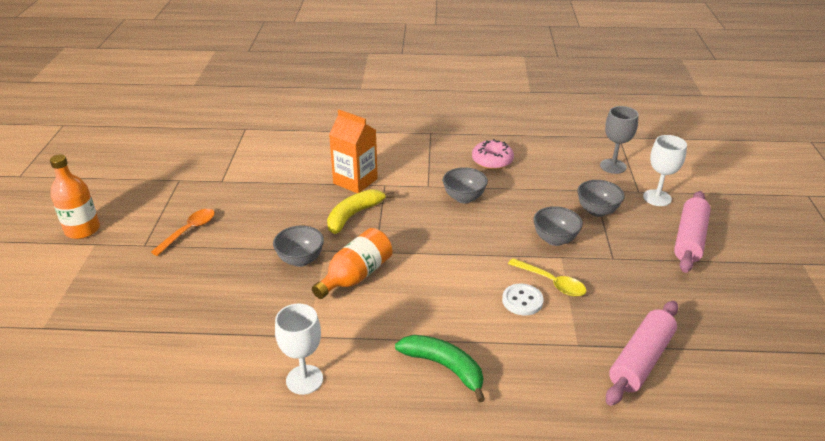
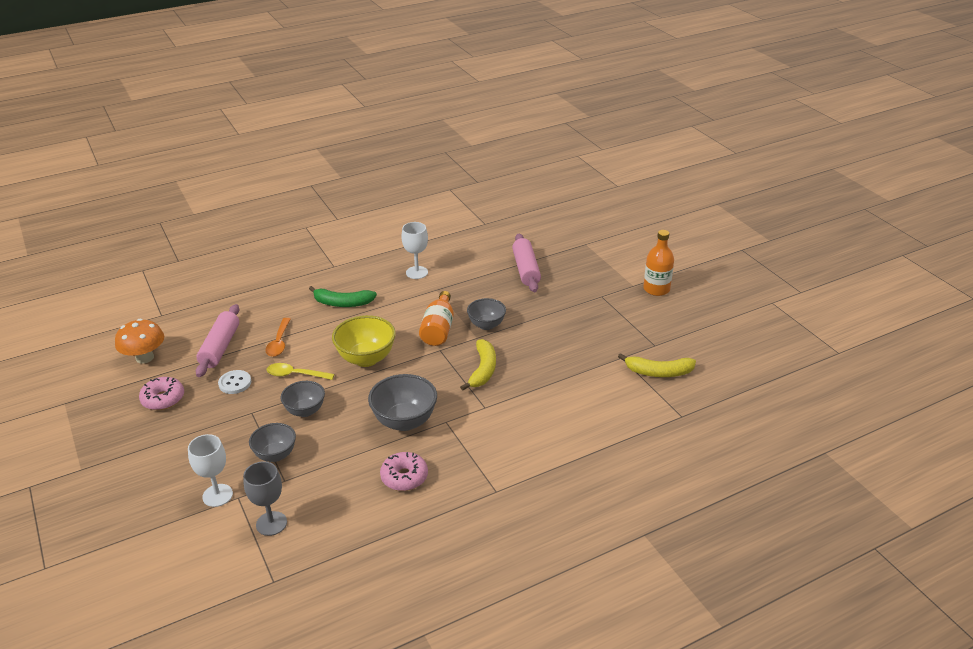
camera: 150 degrees right, 0 degrees up
orange spoon [151,209,215,256] -> orange spoon moved to [265,318,290,357]
orange carton [329,110,378,193] -> none
grey bowl [443,167,488,203] -> grey bowl [368,374,437,431], size x1.54
white button [502,284,544,315] -> white button moved to [218,370,251,394]
pink rolling pin [674,191,711,273] -> pink rolling pin moved to [512,234,541,292]
none -> orange mushroom [115,319,164,364]
none -> pink donut [139,377,184,410]
none -> yellow bowl [332,315,396,367]
none -> yellow banana [618,353,696,377]

